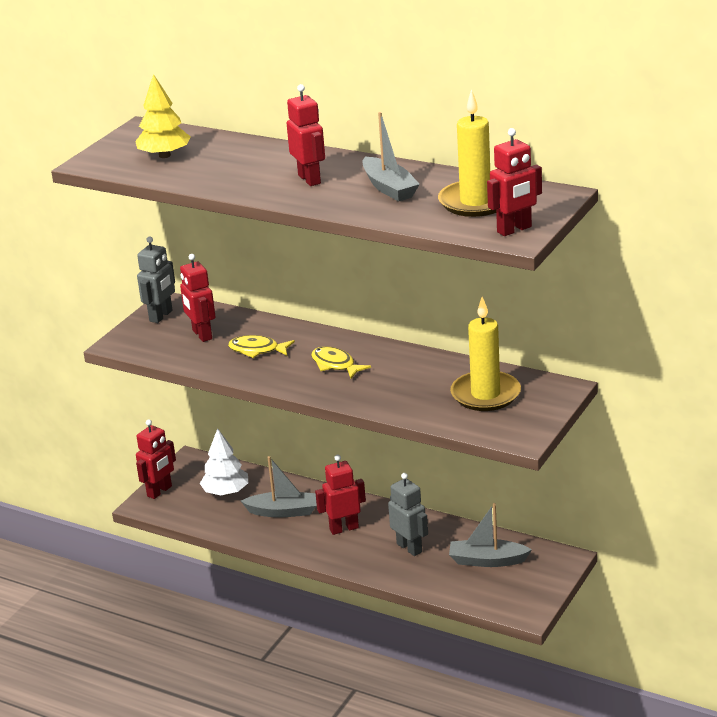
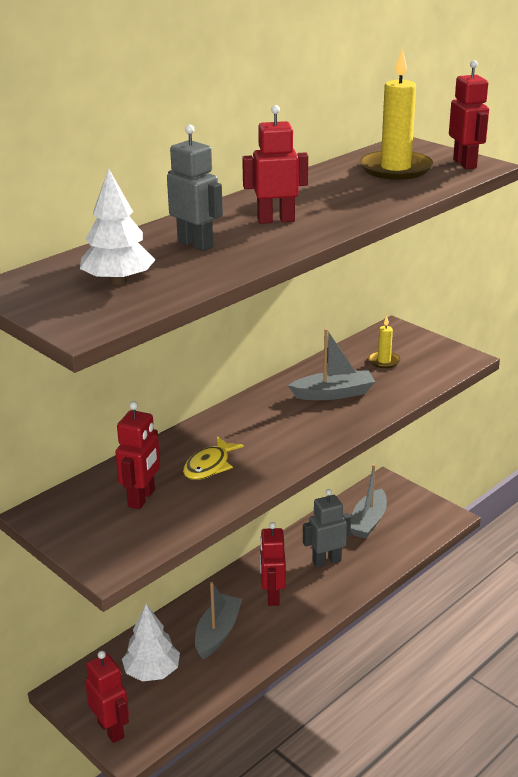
camera: 75 degrees left, 0 degrees up
yellow tree [135,74,191,158] -> white tree [80,168,155,285]
grey robot [137,236,175,323] -> grey robot moved to [167,124,223,251]
red robot [180,254,216,342] -> red robot turned 60 degrees counterclockwise [115,401,160,509]
yellow fish [311,347,371,379] -> none
grey boat [362,112,420,202] -> grey boat moved to [288,329,375,400]
yellow candle [450,297,521,411] -> yellow candle [368,316,400,368], size x0.49

